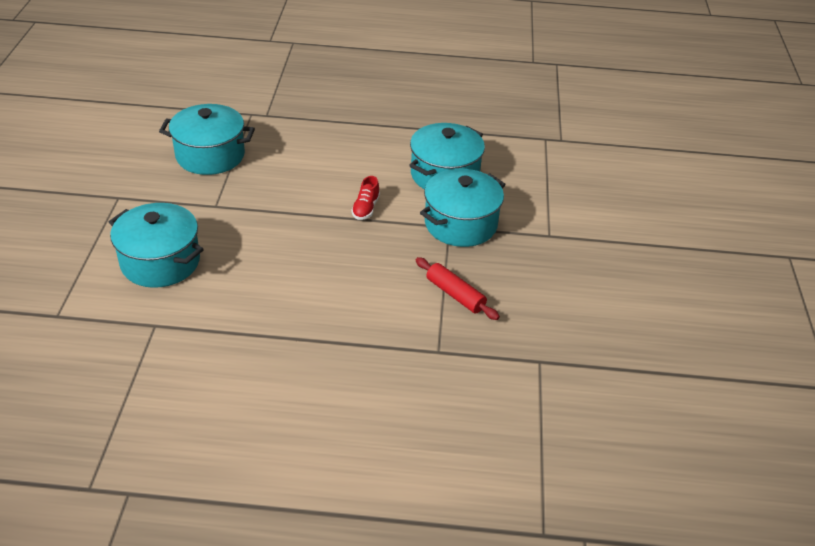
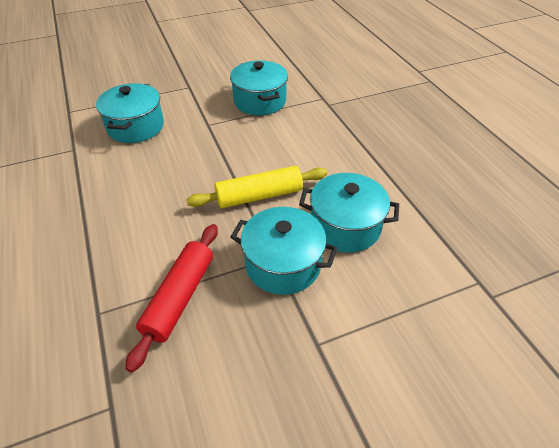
camera: 65 degrees right, 5 degrees up
red shoe [351,176,380,220] -> yellow rolling pin [186,166,327,208]
red rolling pin [415,257,500,320] -> red rolling pin [125,224,218,373], size x1.53

